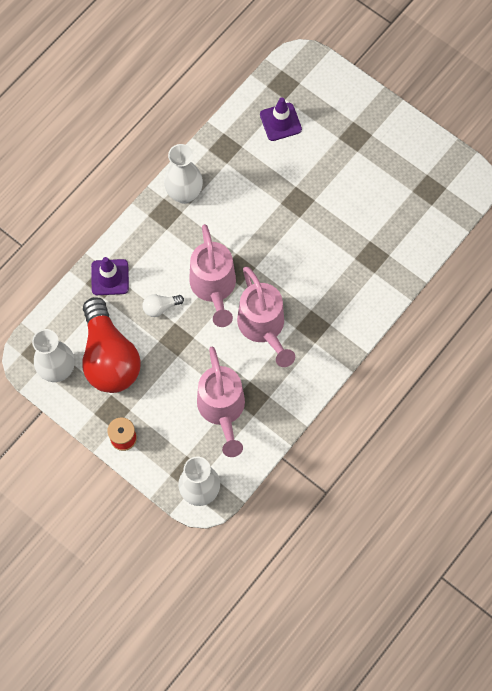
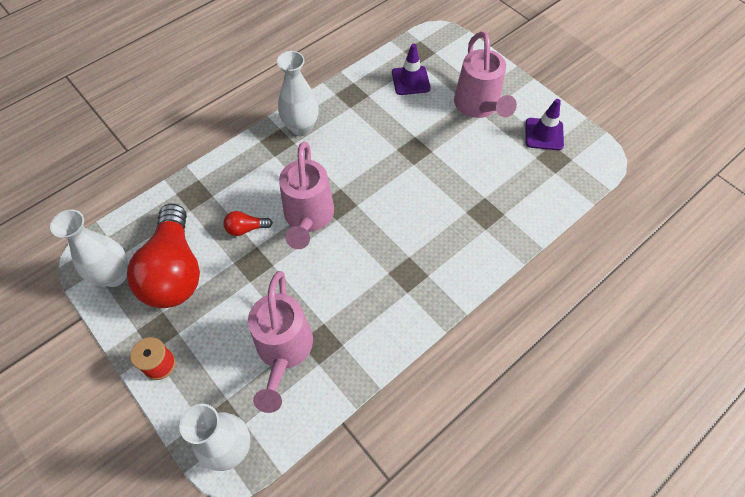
camera: 10 degrees right, 10 degrees down
purple traffic cone [91,257,129,295] -> purple traffic cone moved to [526,99,564,150]
white light bulb [142,294,184,317] -> red light bulb [223,211,273,236]
pink watering can [237,267,295,367] -> pink watering can moved to [454,31,517,118]

